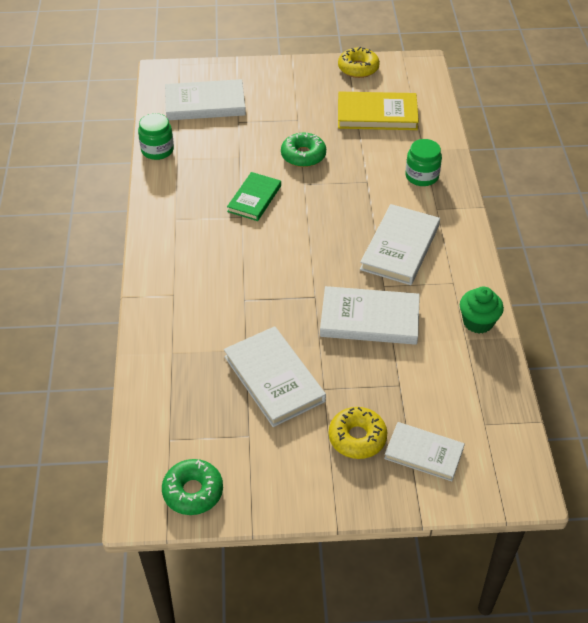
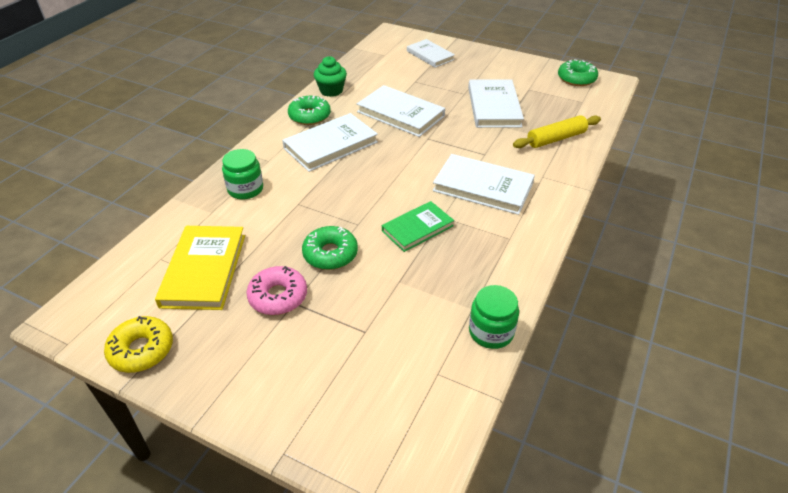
camera: 150 degrees left, 5 degrees down
white book [165,79,246,120] -> white book moved to [433,154,535,215]
yellow donut [329,407,387,459] -> none
yellow book [338,92,419,130] -> yellow book turned 60 degrees clockwise [155,226,245,310]
none -> pink donut [246,266,307,315]
none -> green donut [288,96,331,125]
none -> yellow rolling pin [513,115,601,148]

